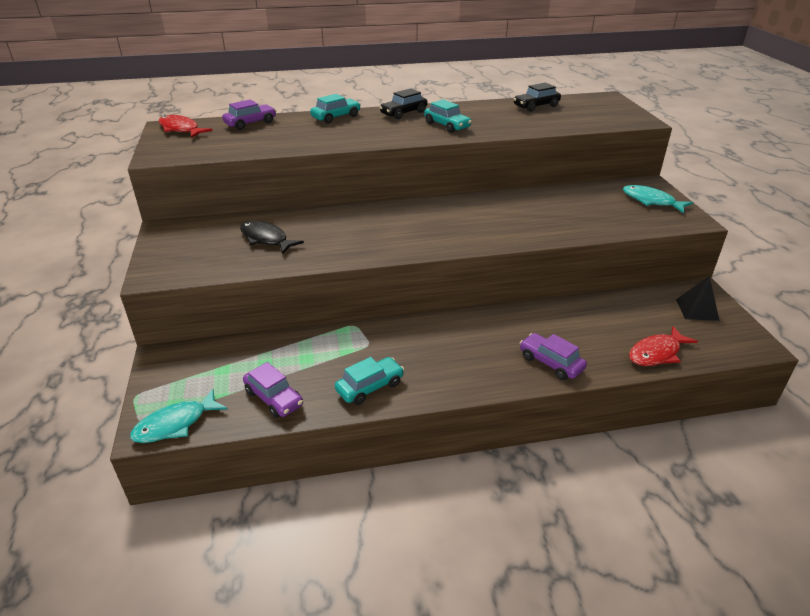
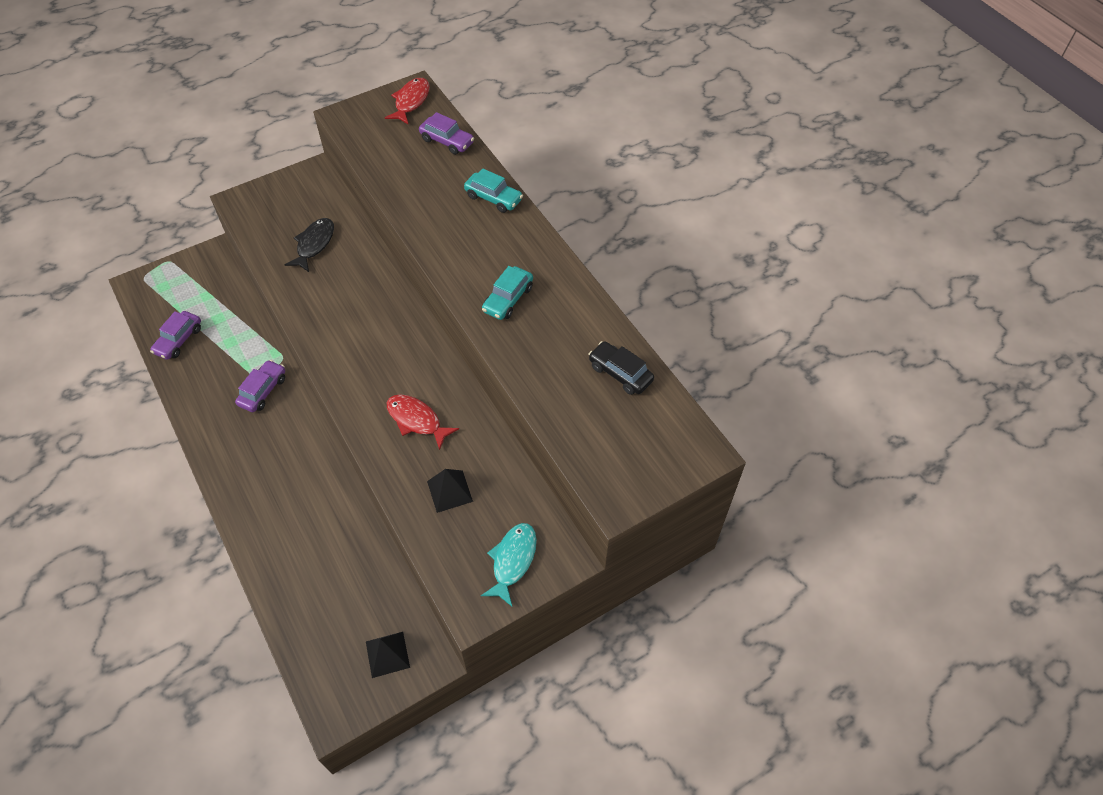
camera: 70 degrees right, 20 degrees up
turquoise fish [130,389,227,443] -> none
turquoise car [335,357,404,405] -> none
black car [379,88,428,119] -> none
purple car [520,333,587,380] -> purple car moved to [235,360,285,412]
red fish [629,326,698,366] -> red fish moved to [387,394,459,450]
none -> black pyramid [427,469,473,513]

